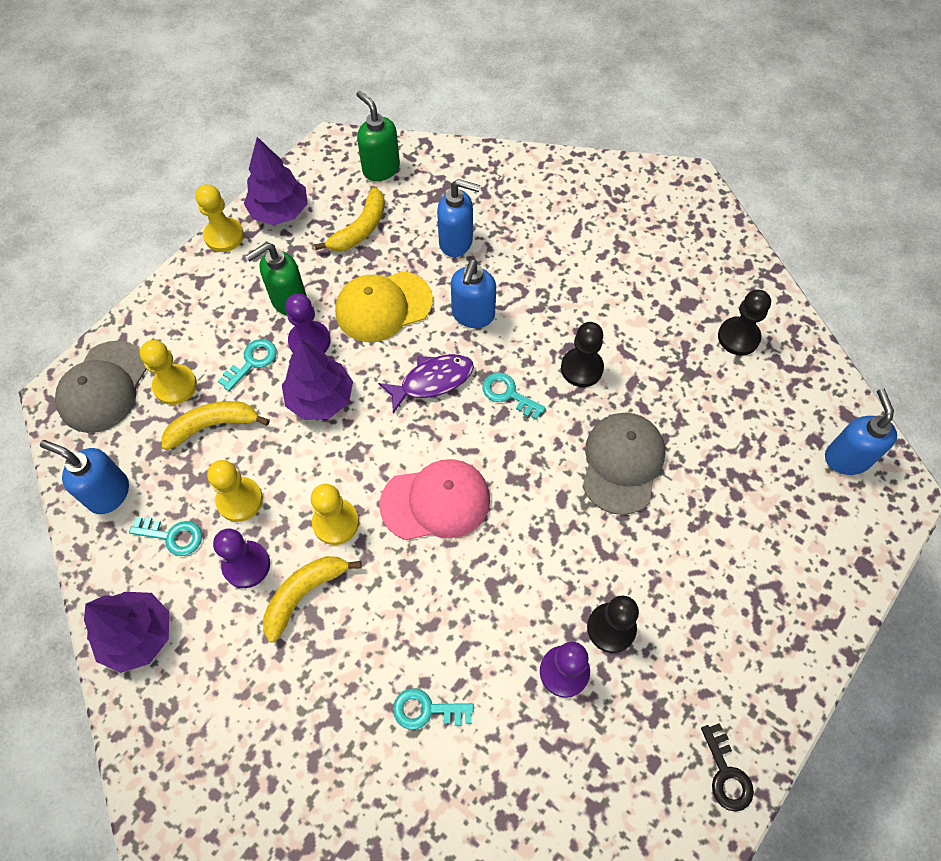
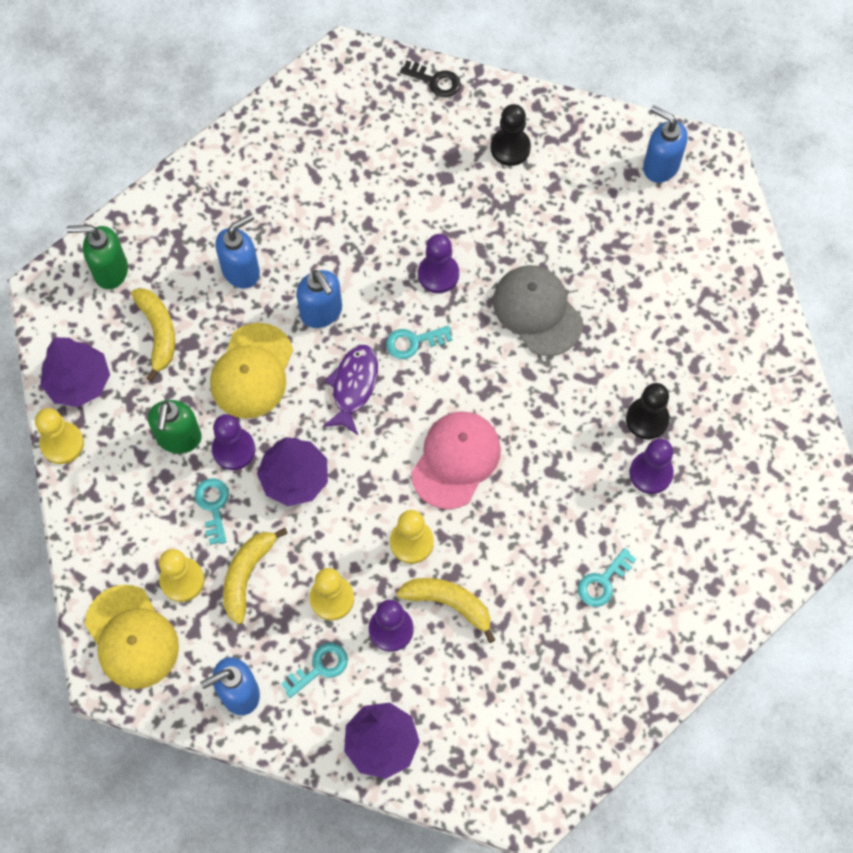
camera: 50 degrees left, 5 degrees up
grey cap [55,341,147,433] -> yellow cap [85,585,179,689]
yellow banana [263,556,362,643] -> yellow banana turned 120 degrees clockwise [397,578,495,643]
black pawn [561,322,604,387] -> purple pawn [418,234,459,293]
black key [701,723,754,812] -> black key moved to [400,61,461,97]

